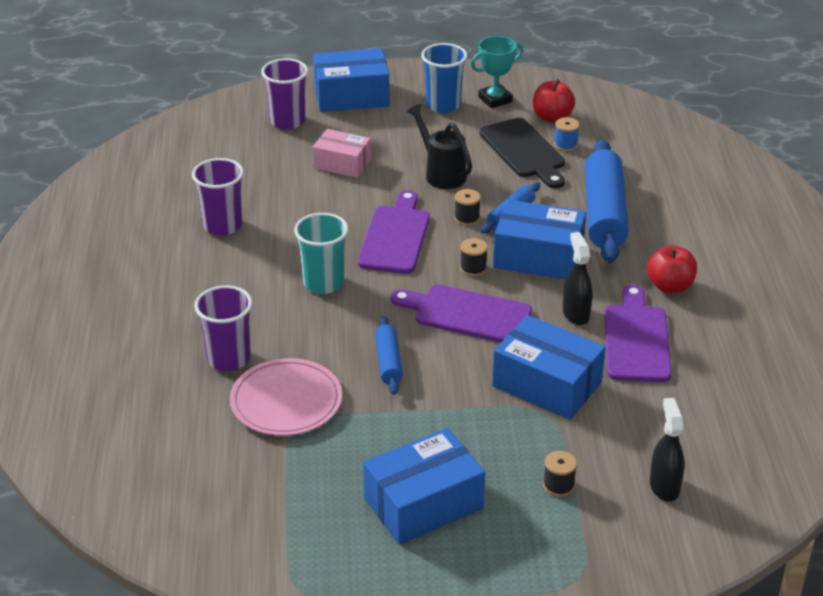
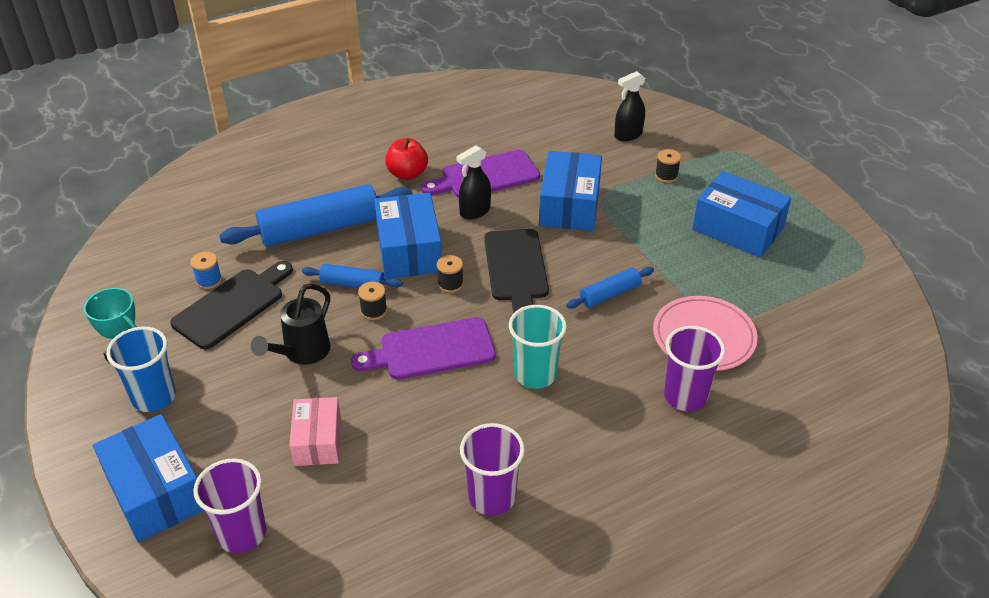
camera: 115 degrees left, 5 degrees up
purple cutting board [390,285,532,342] -> black cutting board [484,229,549,313]
red apple [533,79,575,123] -> none

